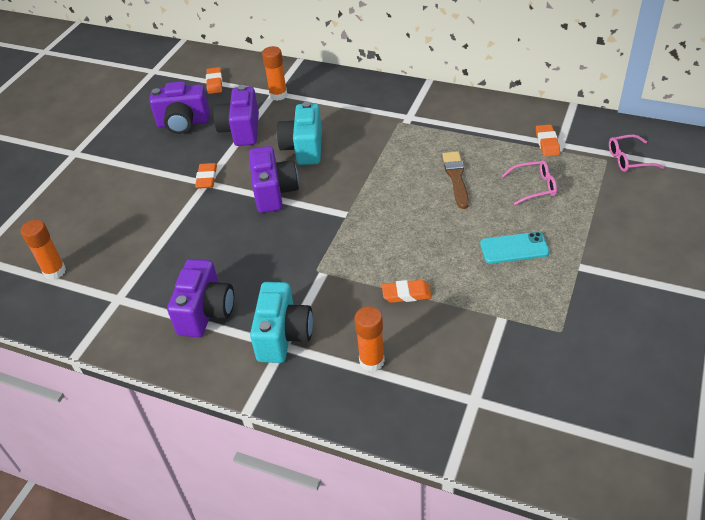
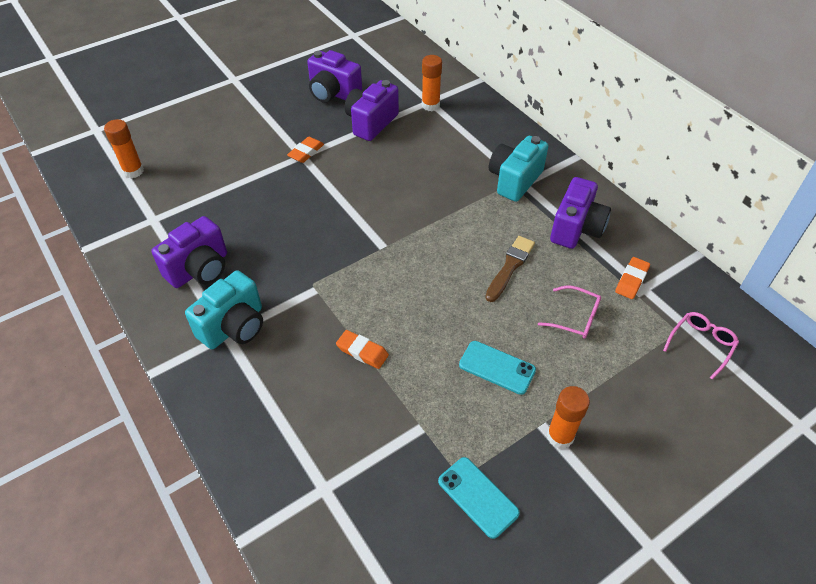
camera: 30 degrees right, 5 degrees up
orange eraser [206,67,223,94] -> none
purple camera [249,146,299,213] -> purple camera moved to [550,177,611,249]
turquoise camera [277,101,322,165] -> turquoise camera moved to [489,136,548,202]
orange glue stick [354,306,385,372] -> orange glue stick moved to [547,386,590,449]
pink glasses [609,135,665,172] -> pink glasses turned 105 degrees clockwise [663,312,739,380]
none -> turquoise phone [438,457,520,539]

